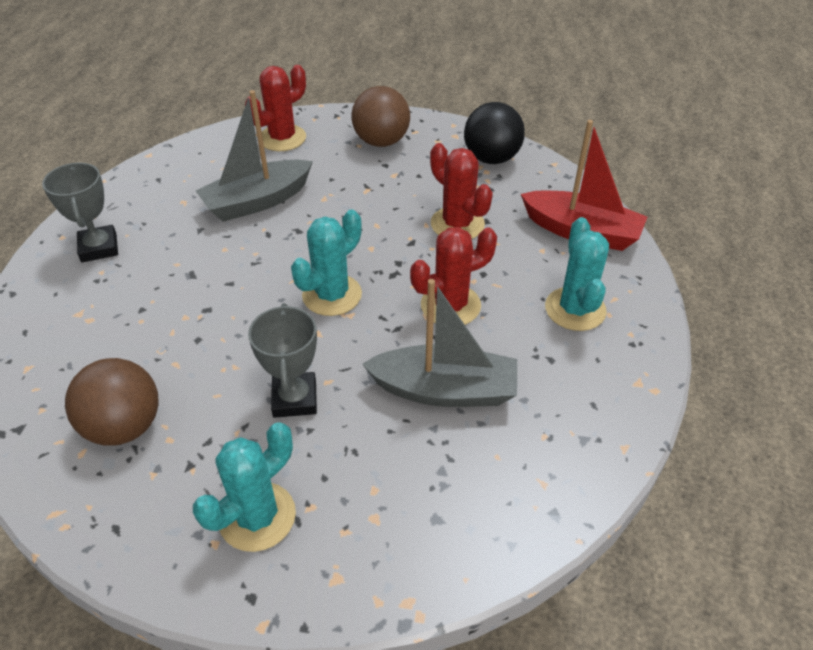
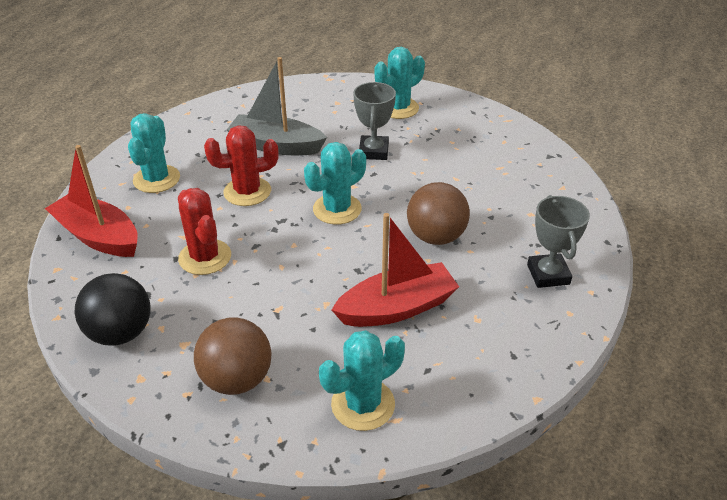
camera: 170 degrees left, 5 degrees down
brown ball [65,358,159,446] -> brown ball moved to [407,182,470,245]
grey boat [196,90,313,222] -> red boat [332,213,459,327]
red cactus [245,65,306,151] -> turquoise cactus [319,330,405,431]

